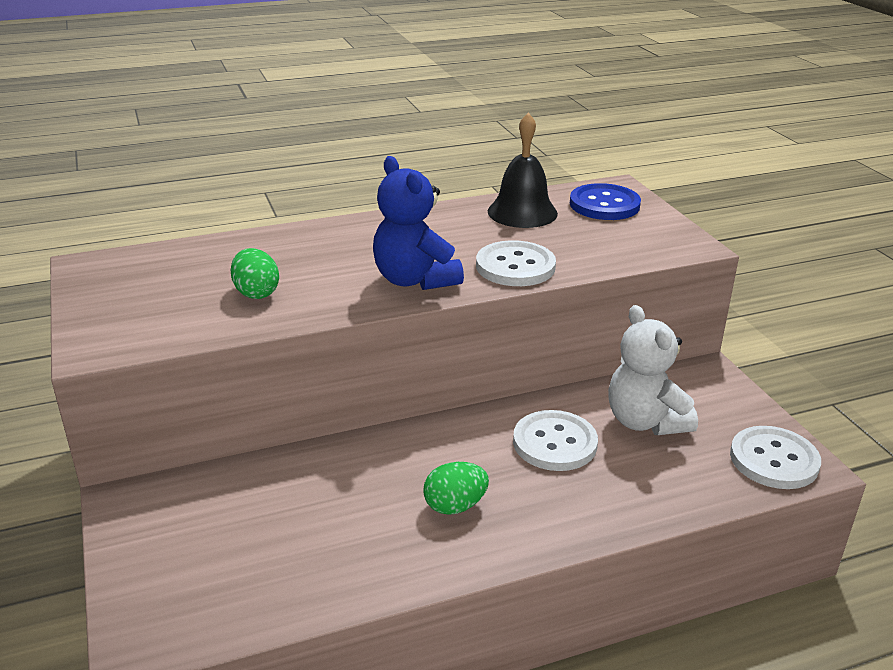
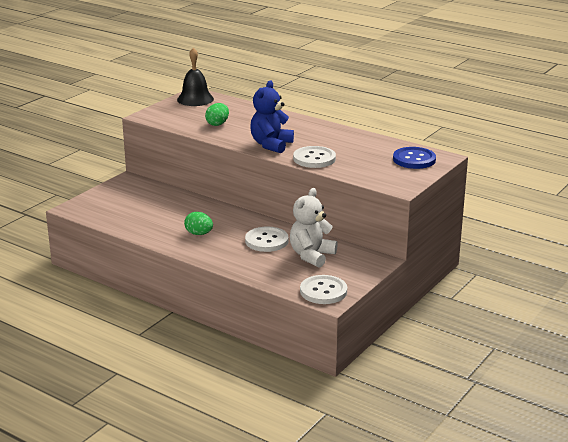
camera: 55 degrees right, 5 degrees down
black bell [488,112,558,228] -> black bell moved to [177,48,214,106]

